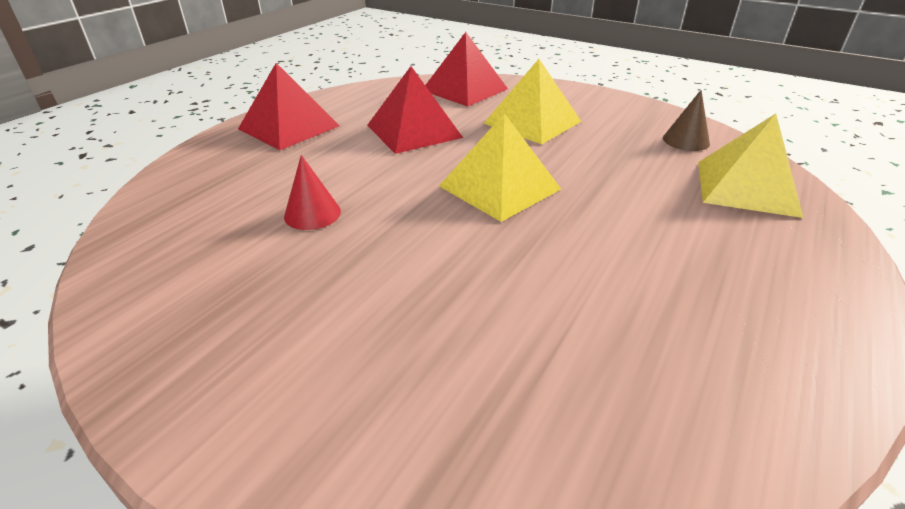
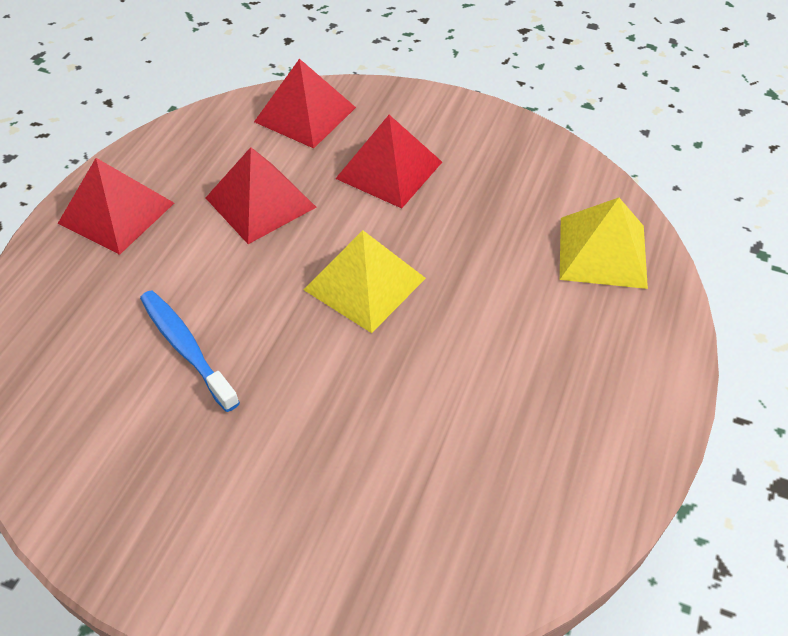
camera: 10 degrees left, 15 degrees up
red cone [284,155,341,230] -> blue toothbrush [140,290,240,412]
yellow pyramid [483,59,582,144] -> red pyramid [335,115,442,208]
brown cone [663,90,710,151] -> none

